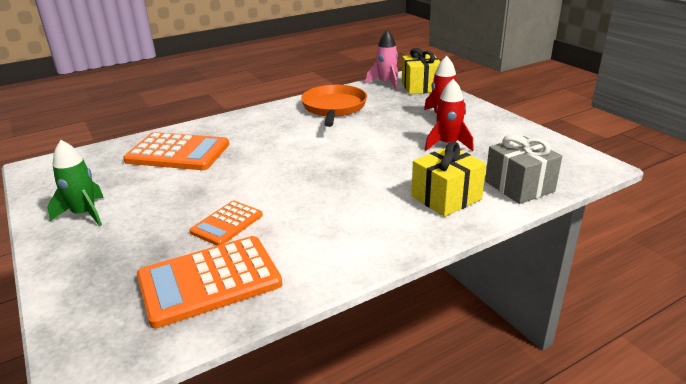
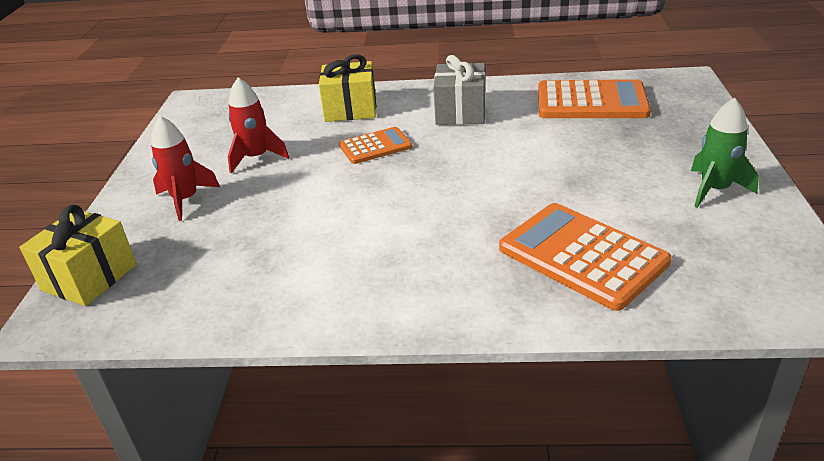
camera: 145 degrees left, 5 degrees up
orange calculator [189,201,263,246] -> orange calculator moved to [339,127,412,164]
orange pan [301,85,367,127] -> none
pink rocket [366,30,398,90] -> none
grey gift [485,134,562,204] -> grey gift moved to [433,55,486,125]

